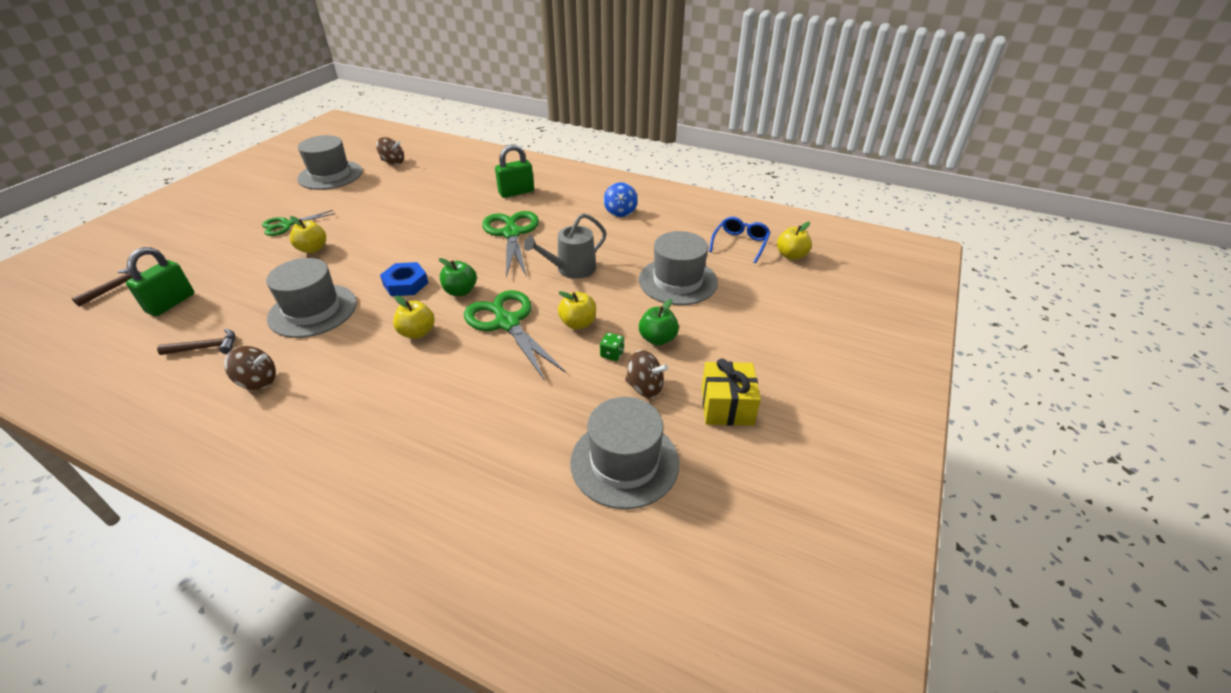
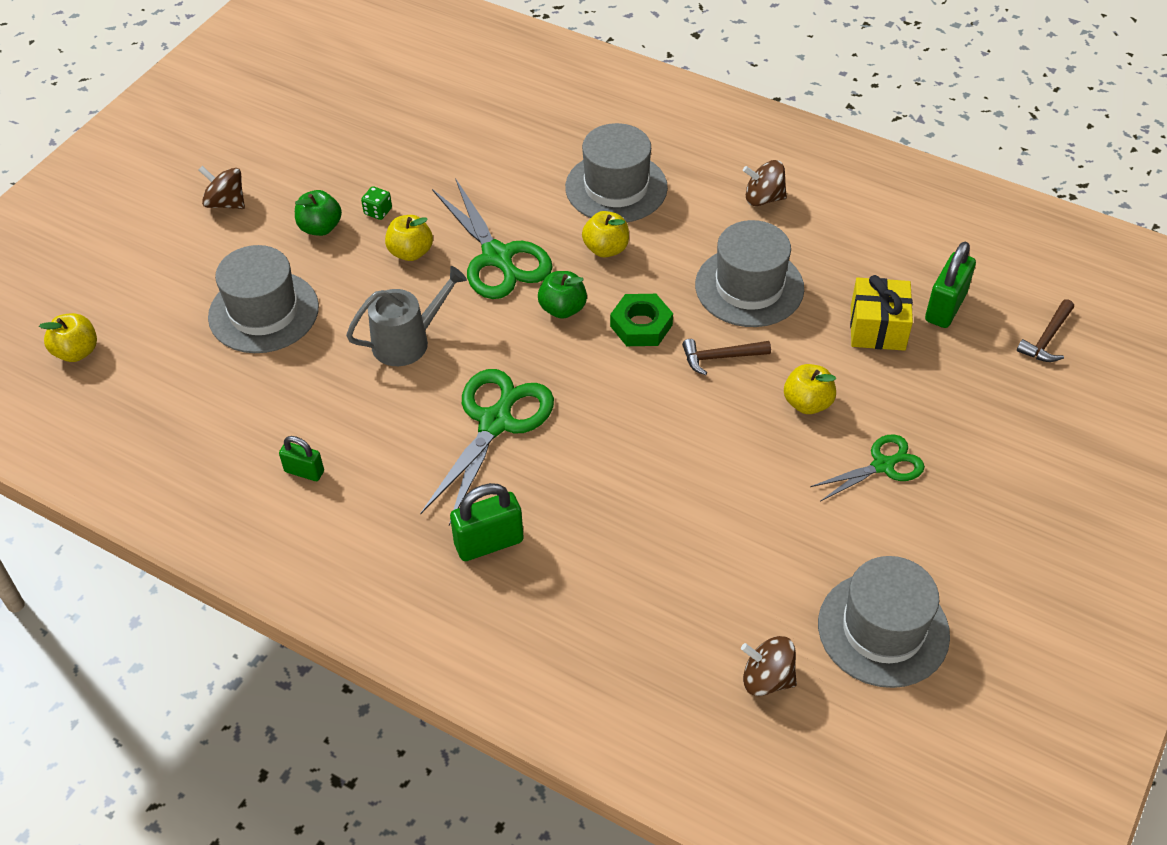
camera: 175 degrees left, 10 degrees up
brown hammer [157,328,235,355] -> brown hammer moved to [682,339,771,375]
blue nut [380,262,428,296] -> green nut [610,294,673,346]
green scissors [482,211,539,278] -> green scissors turned 150 degrees counterclockwise [420,369,554,526]
grey hat [570,397,679,509] -> grey hat moved to [565,123,668,222]
blue spinning top [604,182,638,217] -> green padlock [279,436,324,481]
brown spinning top [625,350,668,398] -> brown spinning top moved to [199,166,245,209]
yellow gift [702,359,761,426] -> yellow gift moved to [850,275,913,351]
blue glasses [709,217,771,263] -> none

